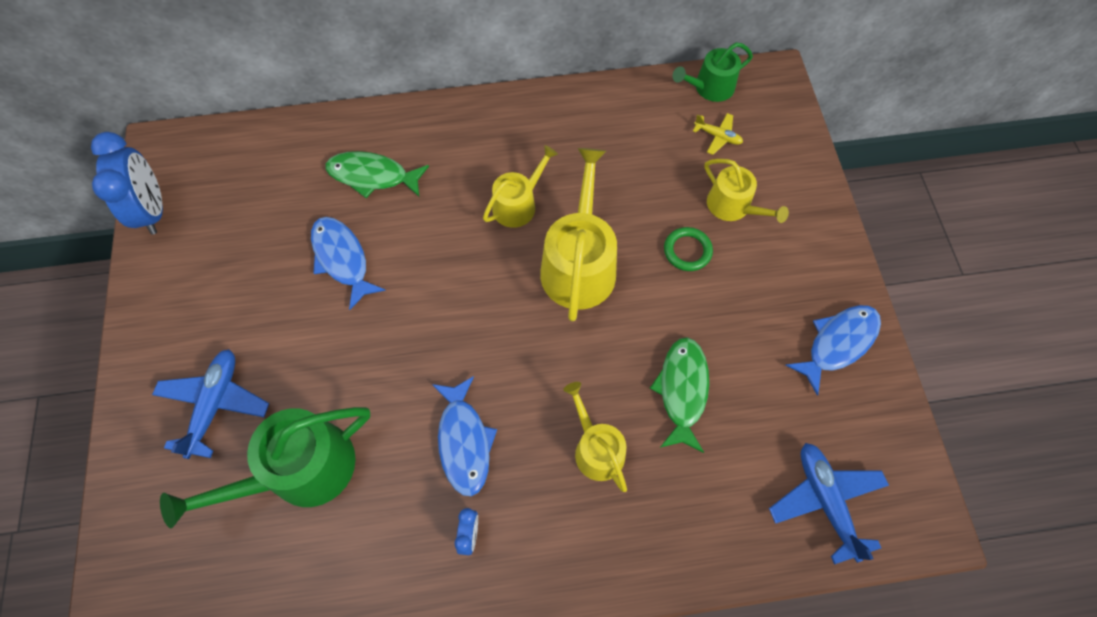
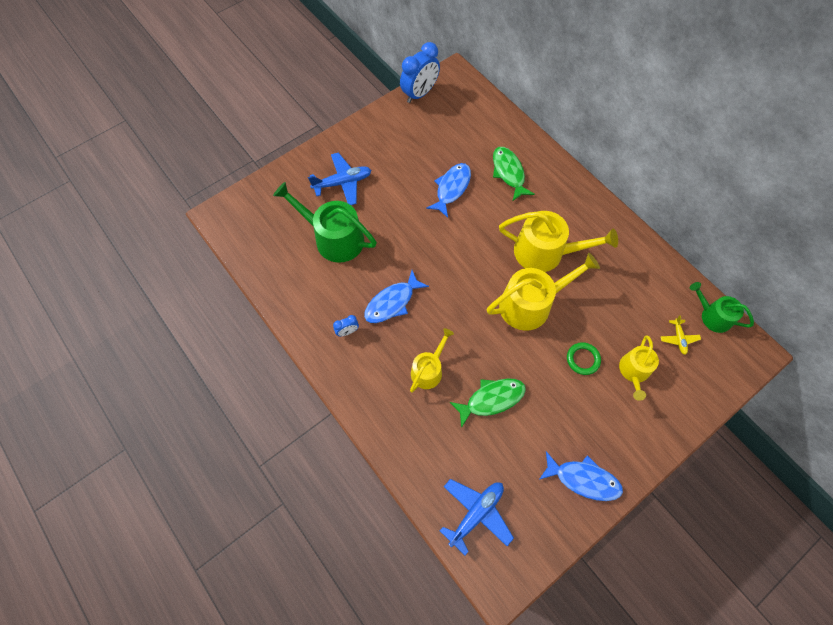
camera: 60 degrees right, 0 degrees up
yellow watering can [483,145,558,228] -> yellow watering can [499,211,618,272], size x1.69

